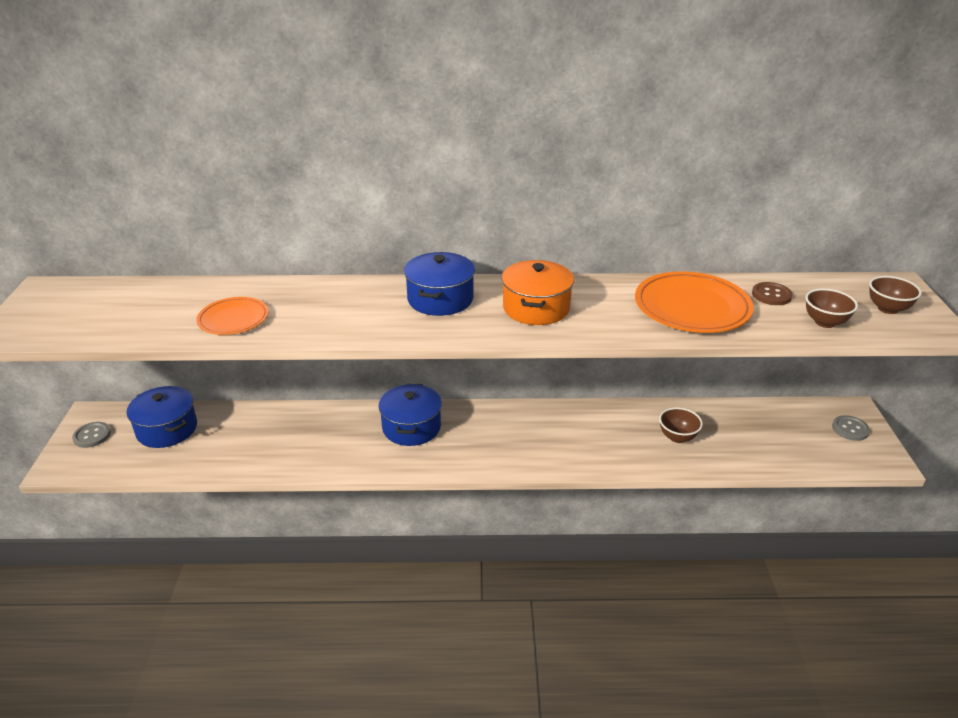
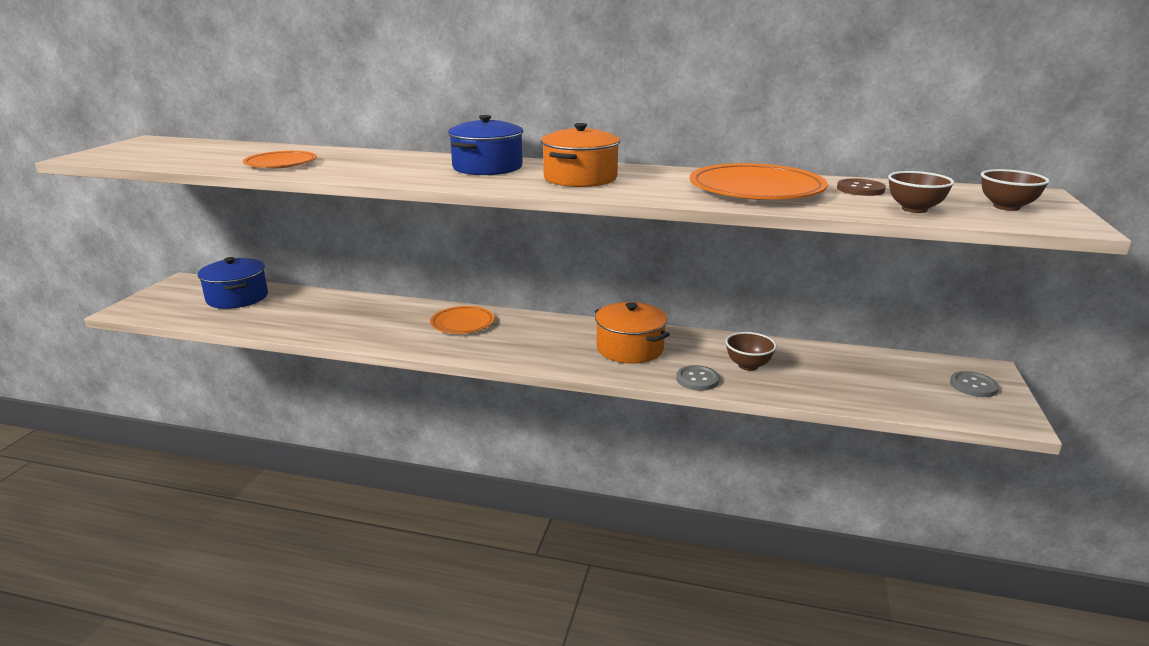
camera: 15 degrees right, 10 degrees down
grey button [72,422,111,448] -> grey button moved to [676,365,720,391]
blue pot [379,384,442,446] -> orange plate [430,306,494,334]
none -> orange pot [595,302,670,364]

